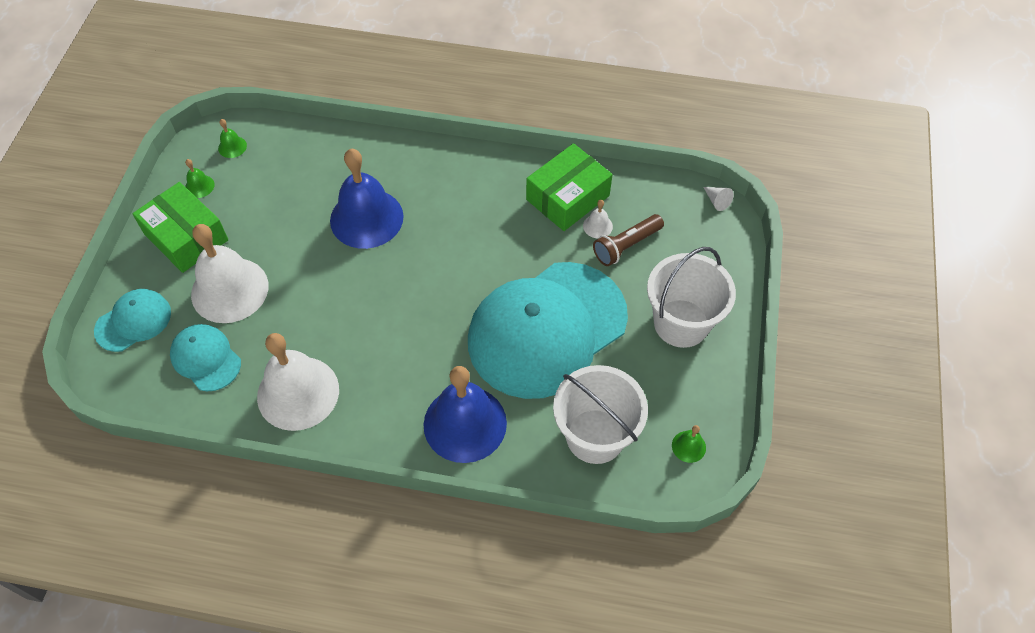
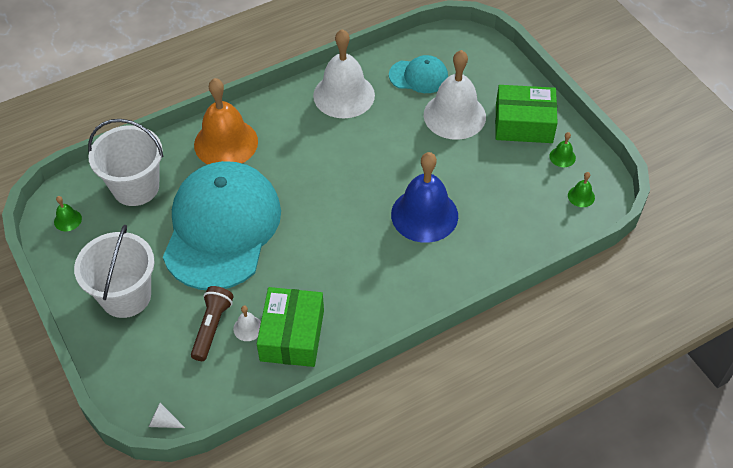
camera: 140 degrees right, 5 degrees down
turquoise cap [94,289,171,352] -> none
blue bell [424,366,507,463] -> orange bell [194,78,258,164]

